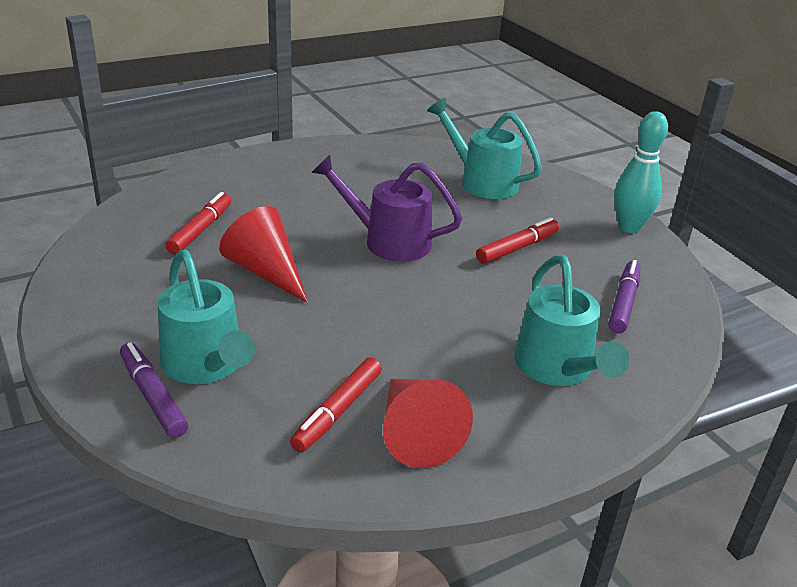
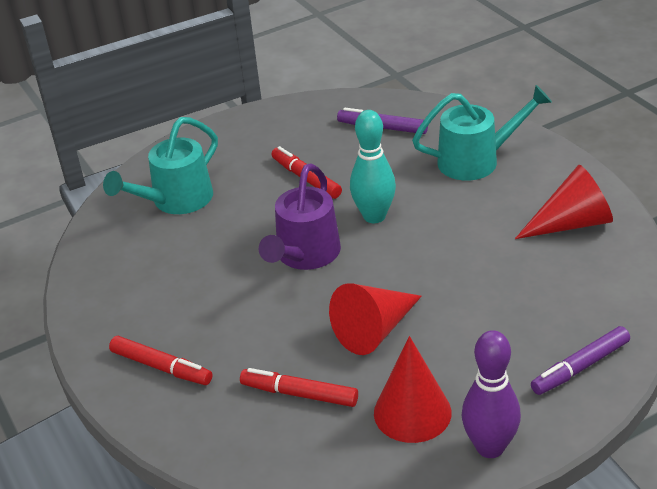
camera: 85 degrees left, 5 degrees up
turquoise watering can [158,250,255,384] -> none
red marker [290,357,382,452] -> red marker moved to [109,336,212,385]
turquoise bowling pin [614,111,668,233] -> turquoise bowling pin moved to [350,110,396,223]
none -> red cone [374,336,451,443]
none -> purple bowling pin [462,330,521,458]

